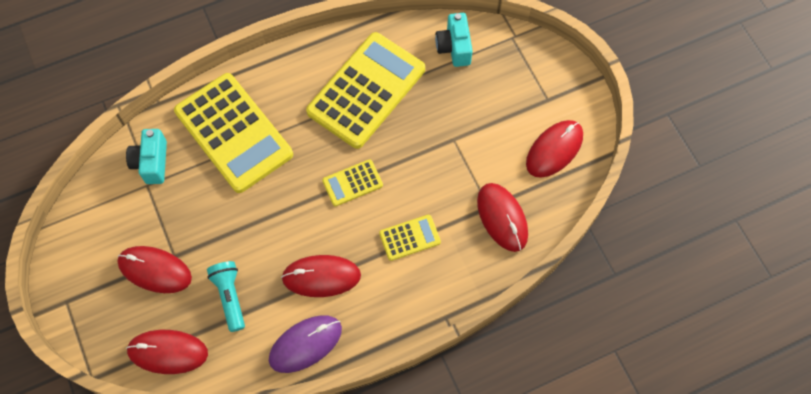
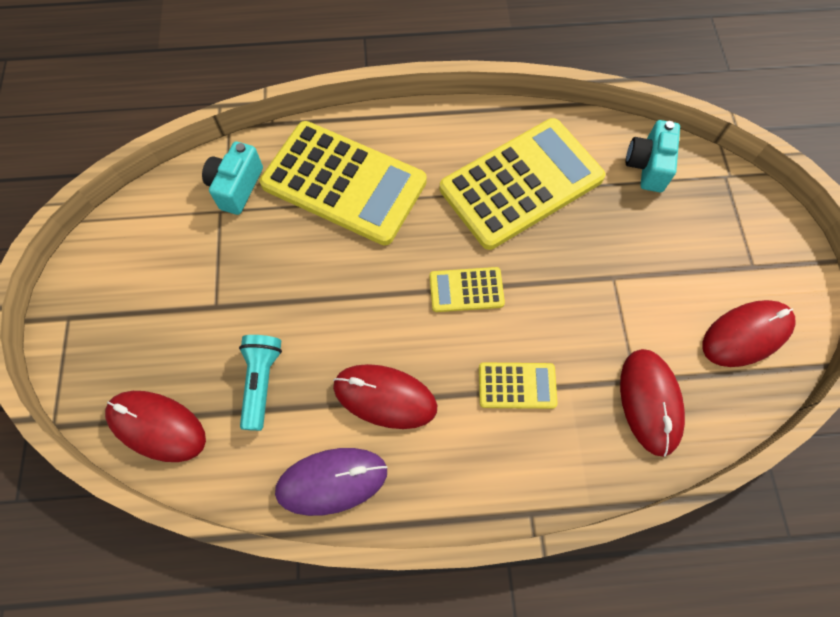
camera: 20 degrees right, 0 degrees up
red mouse [117,246,192,293] -> none
yellow calculator [174,73,293,193] -> yellow calculator turned 45 degrees counterclockwise [260,121,427,245]

